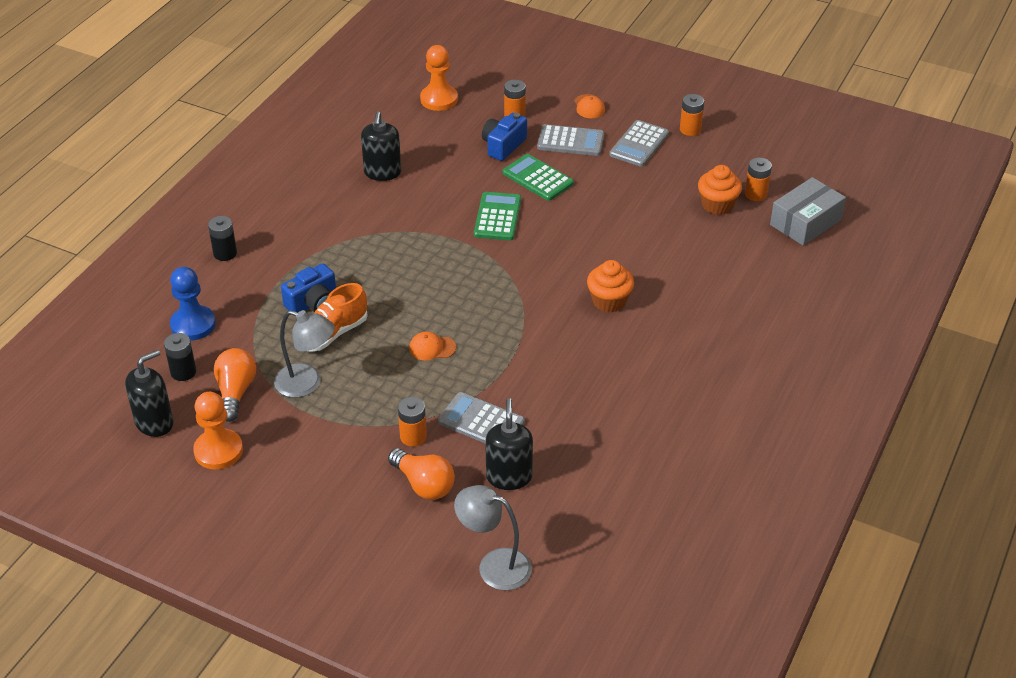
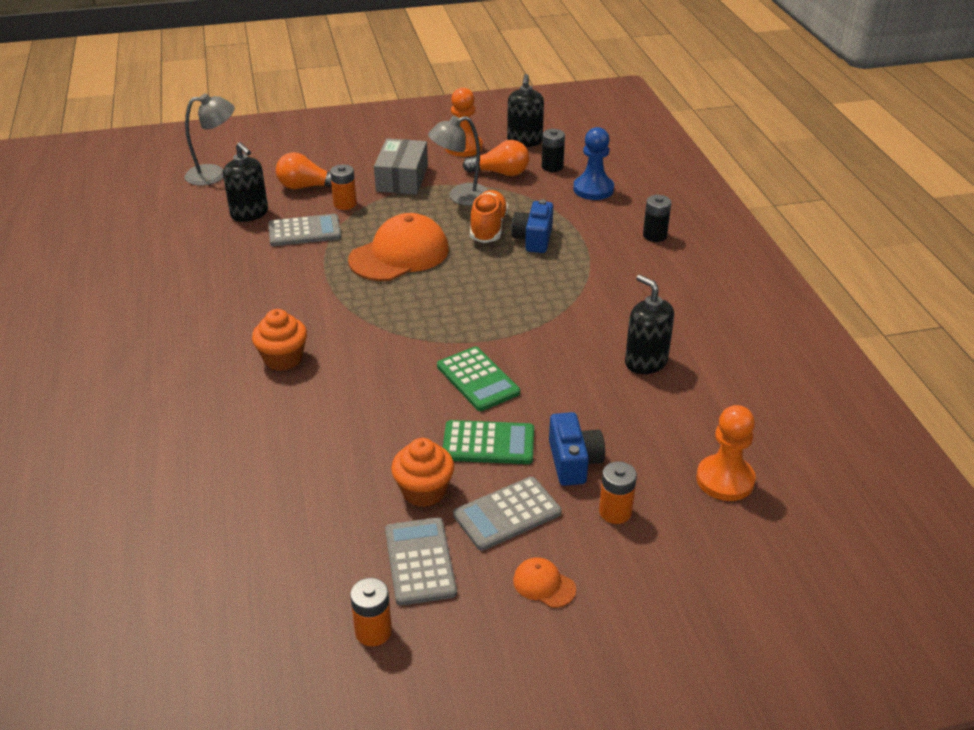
camera: 140 degrees right, 5 degrees down
orange light bulb [214,348,256,422] -> orange light bulb turned 45 degrees counterclockwise [463,140,529,176]
orange cap [409,331,456,360] -> orange cap [348,213,449,281], size x2.30
orange cupcake [698,165,742,215] -> orange cupcake moved to [391,438,454,507]
orange battery [745,158,772,201] -> none
grey box [770,177,846,246] -> grey box moved to [374,138,428,195]

